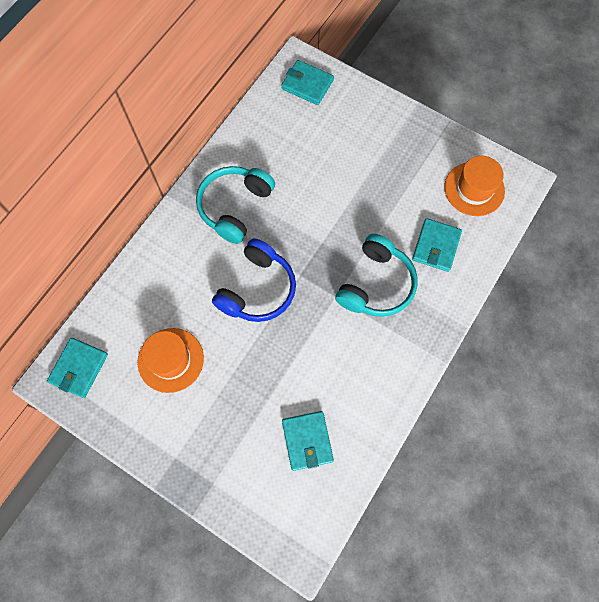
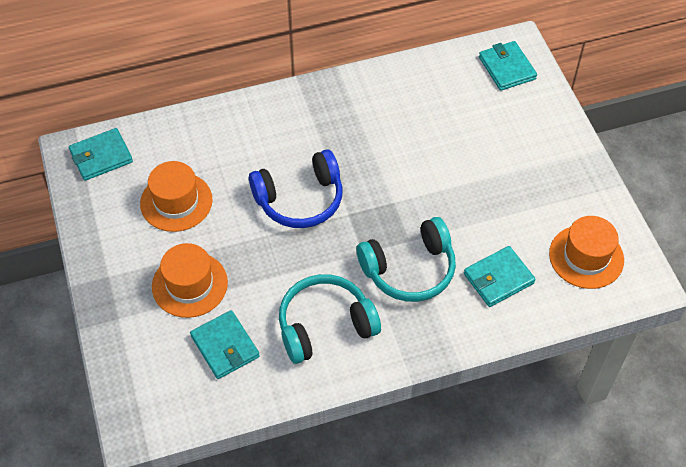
camera: 40 degrees right, 15 degrees down
turquoise headphones [196,166,275,244] -> turquoise headphones moved to [279,274,381,364]
turquoise wallet [282,411,334,471] -> turquoise wallet turned 60 degrees counterclockwise [190,310,260,379]
none -> orange hat [152,243,228,318]

